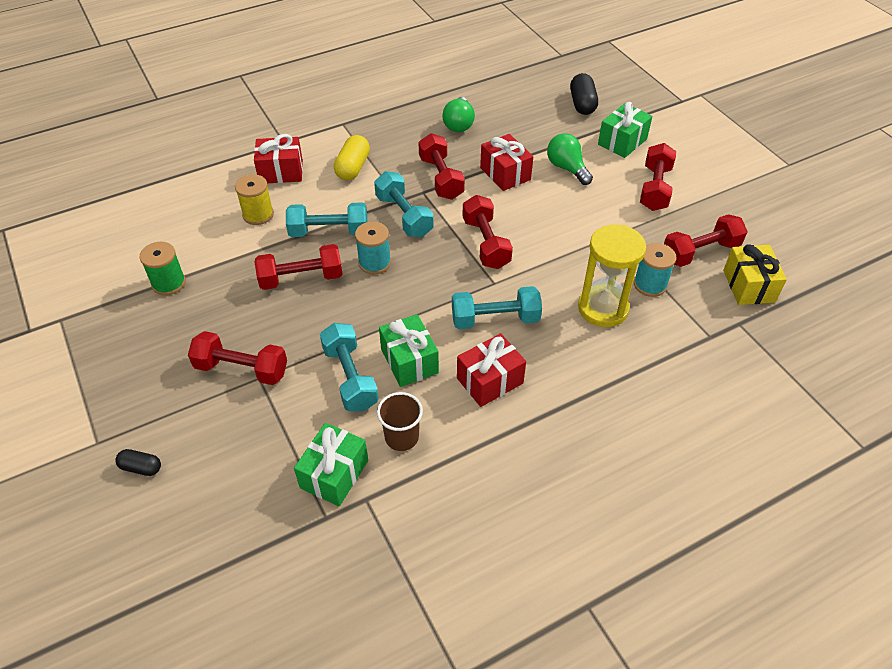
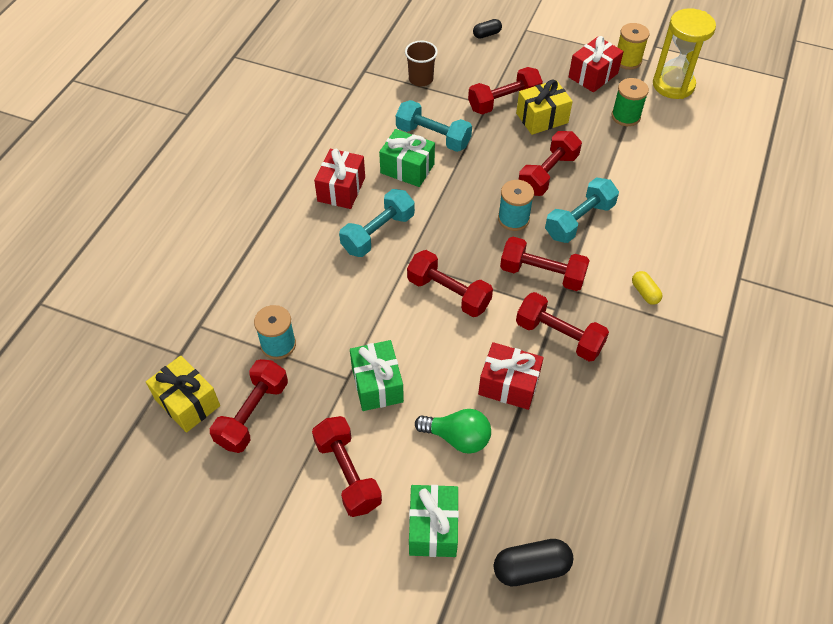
camera: 140 degrees right, 5 degrees up
yellow spool [235,174,274,225] -> yellow spool moved to [617,23,649,70]
red gift [254,134,303,183] -> red gift moved to [569,36,624,92]
green gift [294,423,368,506] -> green gift moved to [350,340,404,411]
yellow capsule [334,135,370,180] -> yellow capsule [632,271,663,305], size x0.60
turquoise dumbbell [374,171,433,237] -> red dumbbell [500,237,590,291]
brown cup [377,392,423,451] -> brown cup moved to [405,41,438,86]
green light bulb [442,97,475,132] -> none
black capsule [570,73,598,115] -> black capsule turned 60 degrees counterclockwise [494,539,573,586]
yellow hourglass [578,225,646,327] -> yellow hourglass moved to [653,8,716,99]
none -> yellow gift [516,80,573,135]

